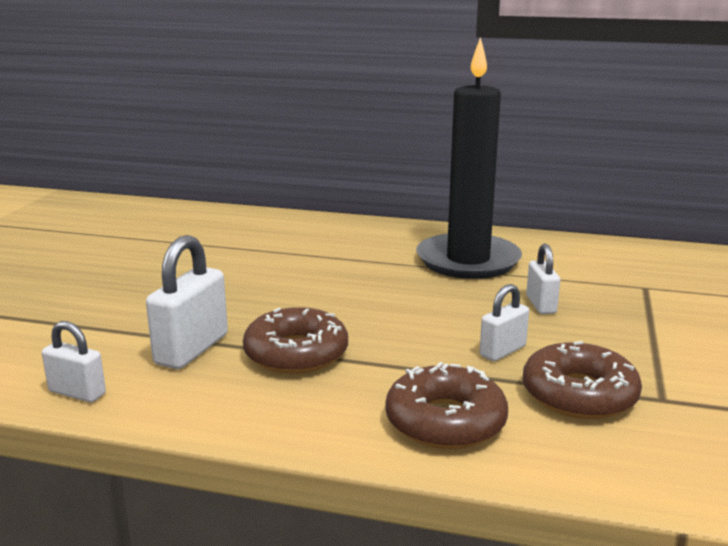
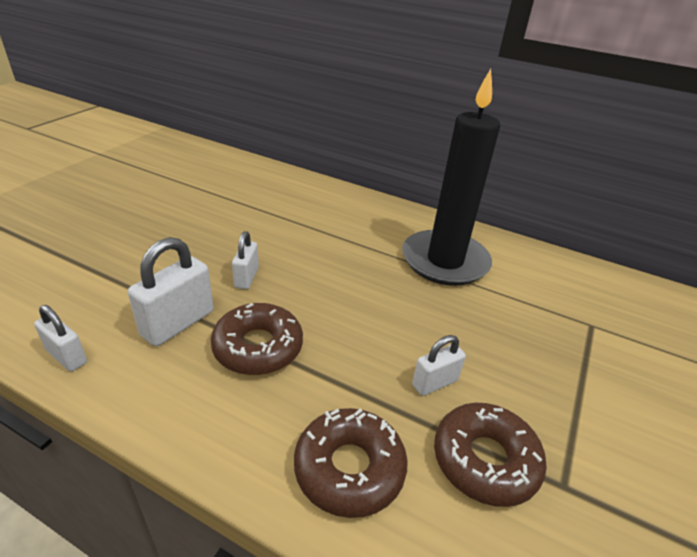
camera: 10 degrees right, 15 degrees up
white padlock [526,244,560,314] -> white padlock moved to [232,231,259,289]

